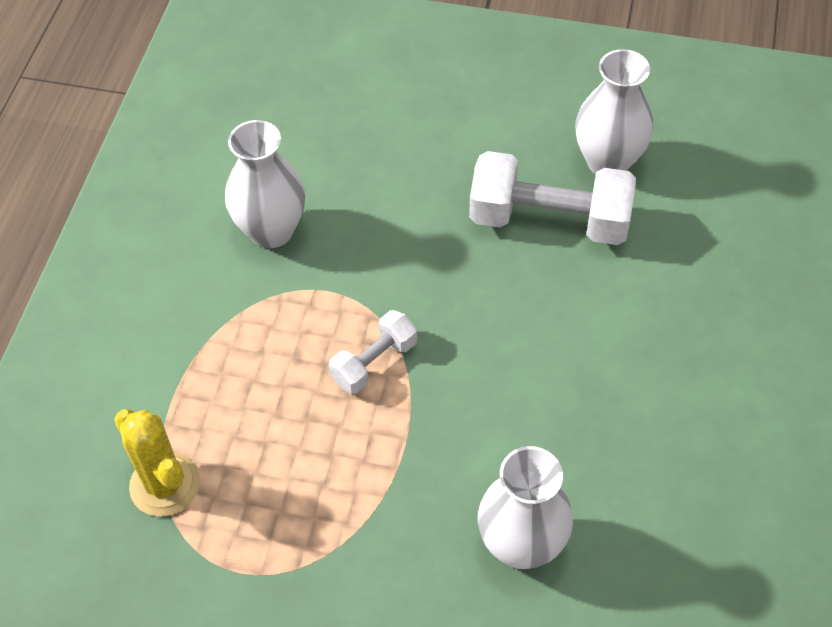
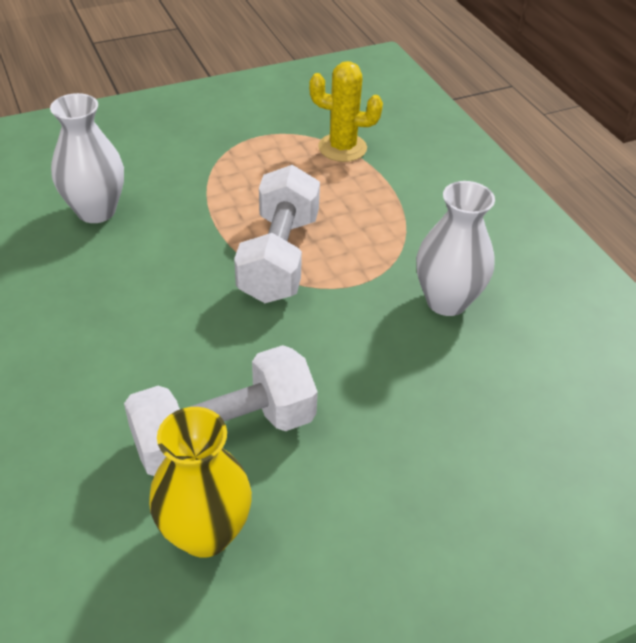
camera: 140 degrees right, 10 degrees down
white dumbbell [329,310,417,394] -> white dumbbell [234,165,320,303], size x1.85
white vase [575,49,653,174] -> yellow vase [149,407,252,558]

